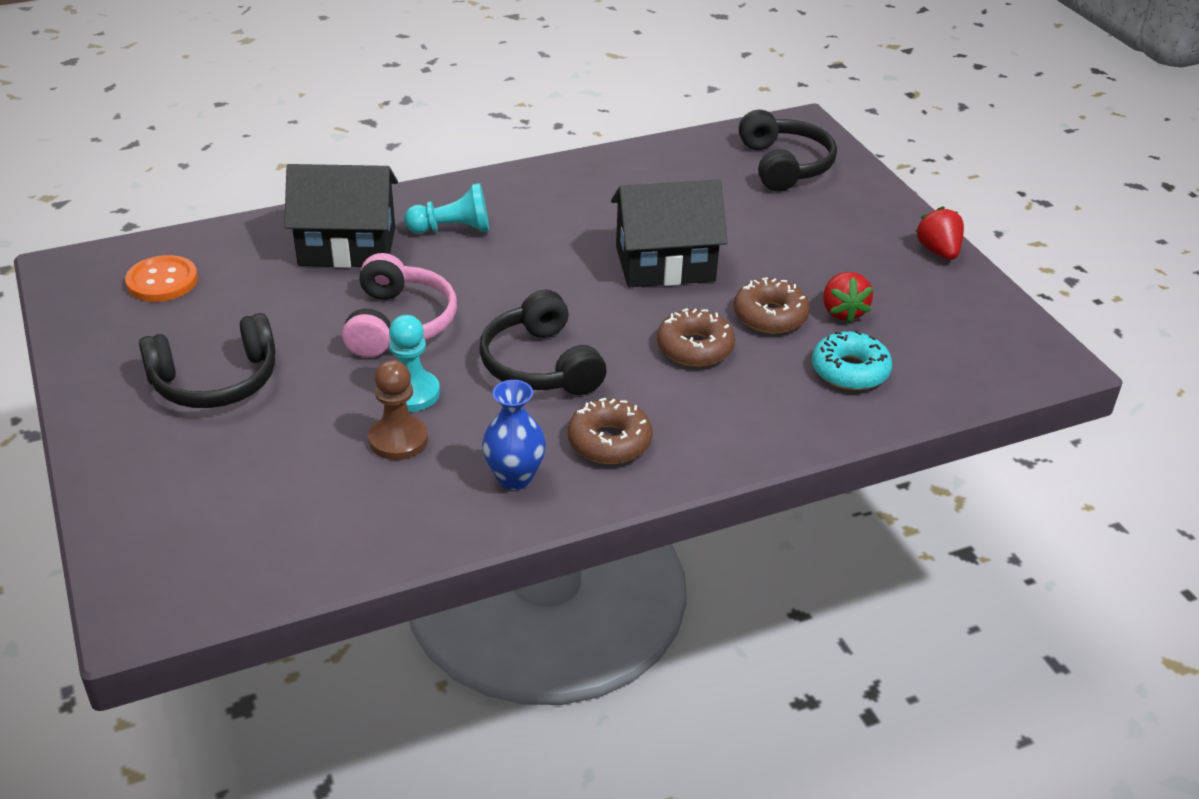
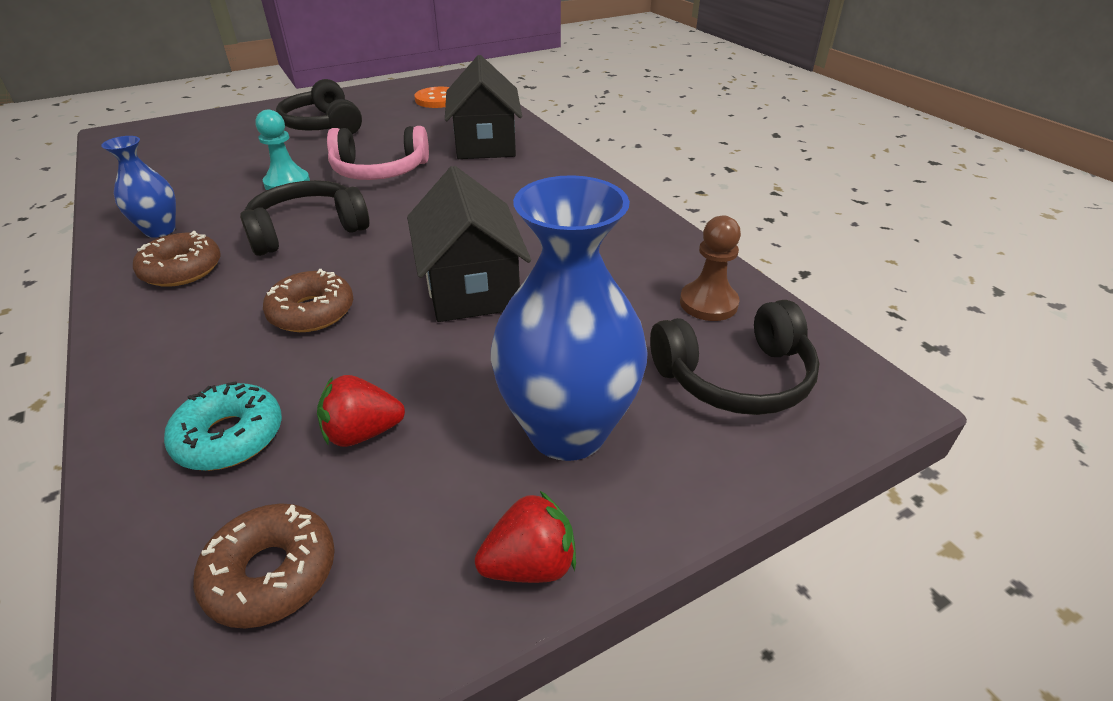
camera: 85 degrees right, 0 degrees up
brown pawn [368,360,428,460] -> brown pawn moved to [680,215,741,321]
turquoise pawn [404,183,489,234] -> none
brown donut [734,277,810,333] -> brown donut moved to [193,503,335,629]
none -> blue vase [491,175,648,461]

